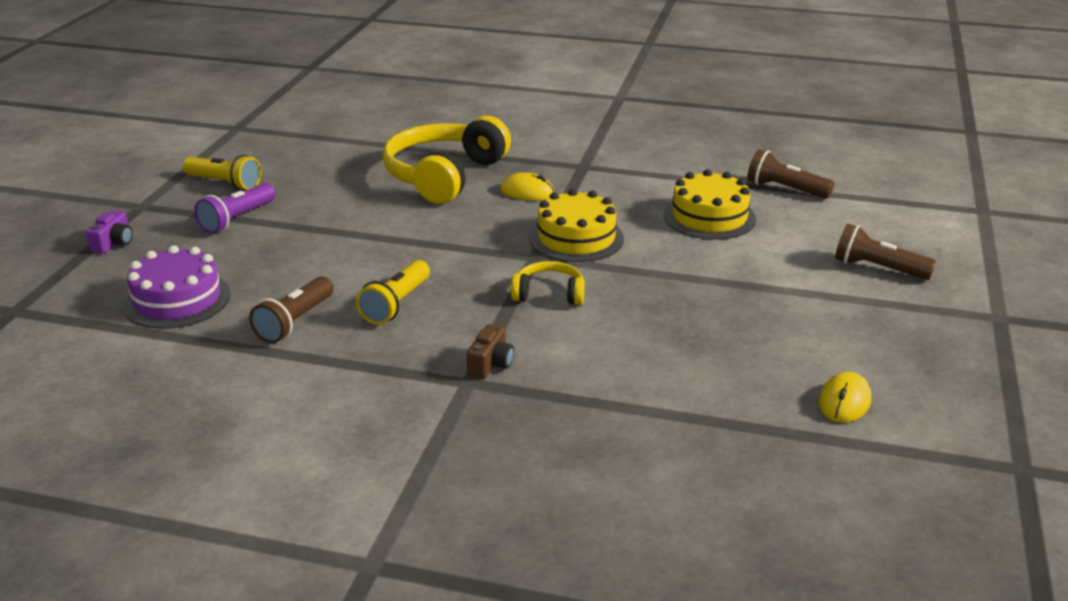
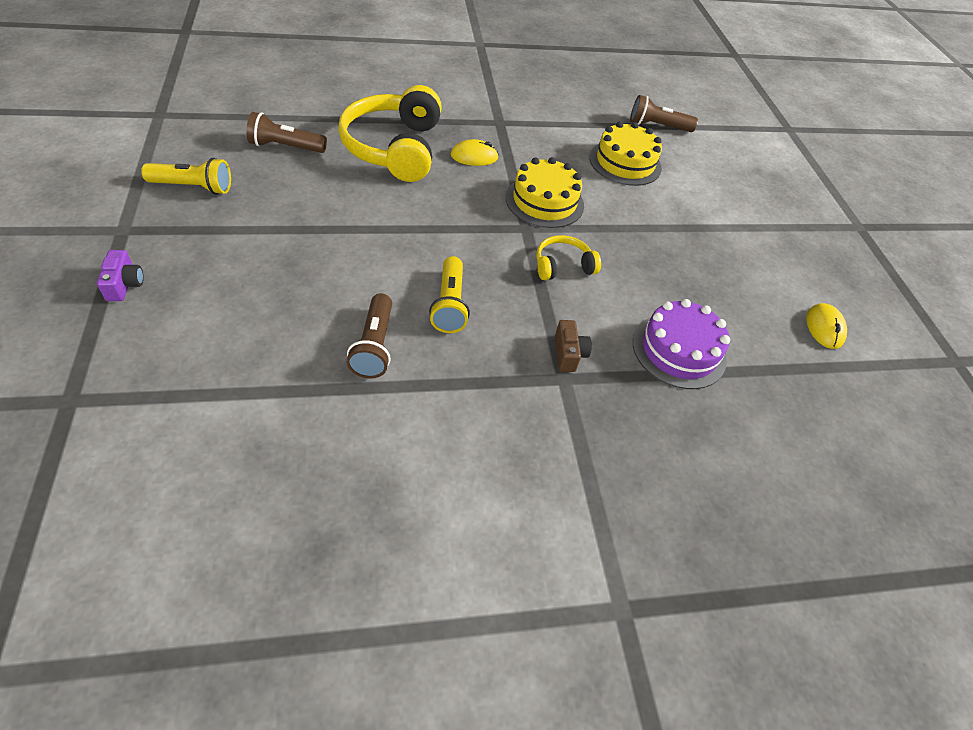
camera: 30 degrees left, 20 degrees up
purple cake [123,245,231,329] -> purple cake moved to [633,299,730,389]
purple flashlight [194,183,275,233] -> none
brown flashlight [835,224,936,280] -> brown flashlight moved to [247,112,327,153]

